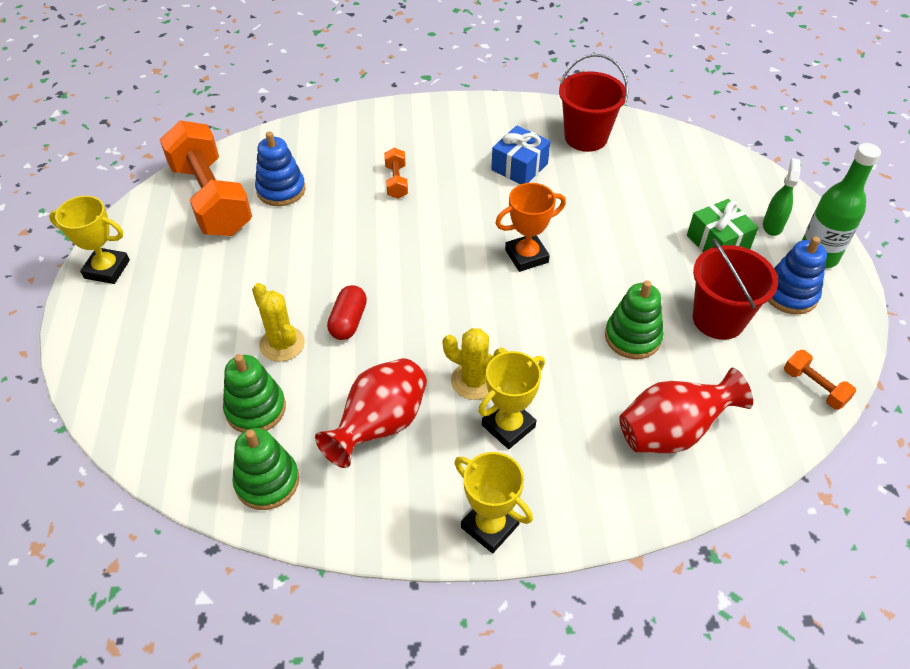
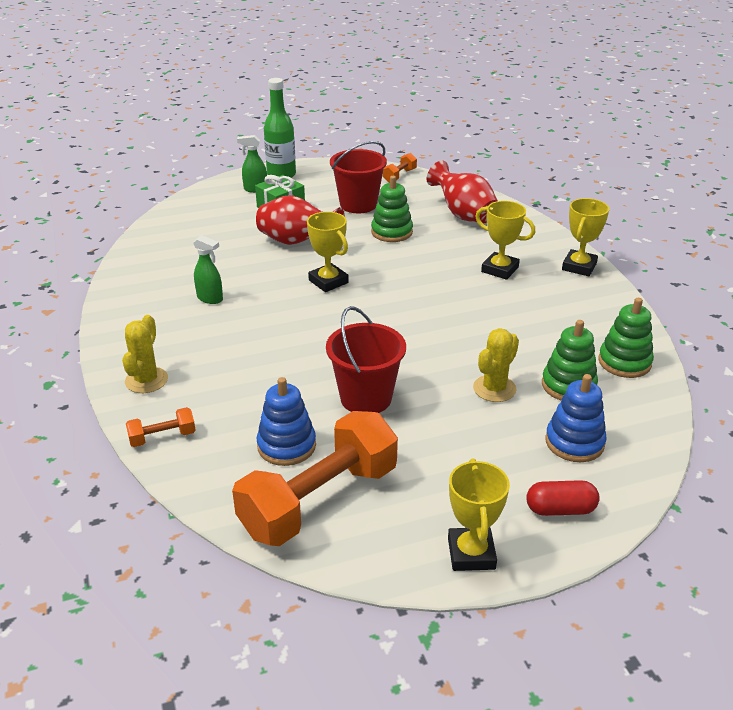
camera: 105 degrees left, 15 degrees down
red vase [315,358,427,468] -> red vase moved to [256,195,345,245]
red capsule [327,285,367,340] -> red capsule moved to [527,480,600,516]
orange dumbbell [384,148,408,199] -> orange dumbbell moved to [126,407,196,447]
yellow cactus [442,328,508,400] -> yellow cactus moved to [122,315,168,393]
blue gift [491,125,550,184] -> green spray bottle [193,235,223,304]
orange trophy [495,183,566,272] -> yellow trophy [307,212,349,292]
red bucket [559,54,628,152] -> red bucket moved to [326,306,406,413]
blue stacking toy [768,237,827,315] -> blue stacking toy moved to [545,374,607,462]

